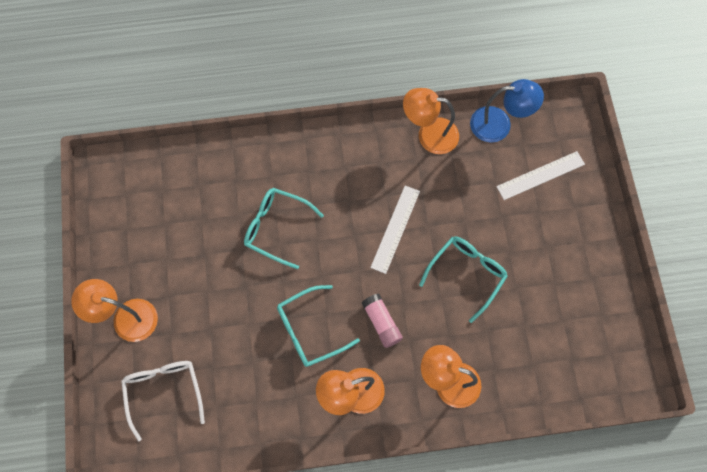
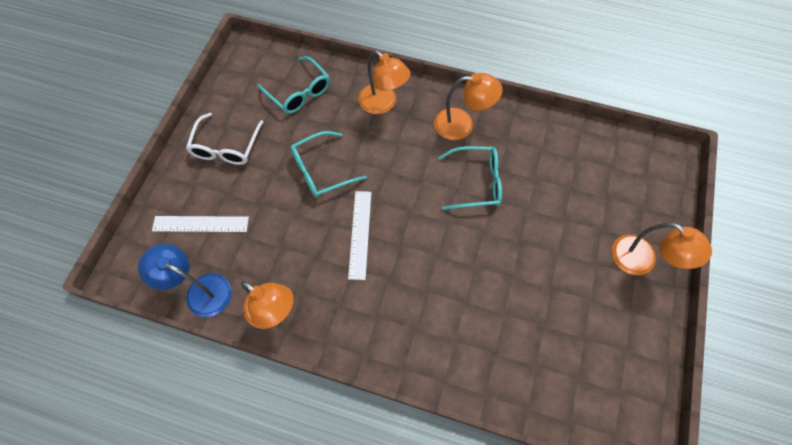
camera: 155 degrees left, 5 degrees down
white glasses [121,361,205,441] -> white glasses moved to [186,113,263,165]
turquoise glasses [244,188,324,270] -> turquoise glasses moved to [257,56,330,114]
pink glue stick [362,294,403,348] -> none
white ruler [370,186,420,274] -> white ruler turned 45 degrees counterclockwise [348,191,371,280]

